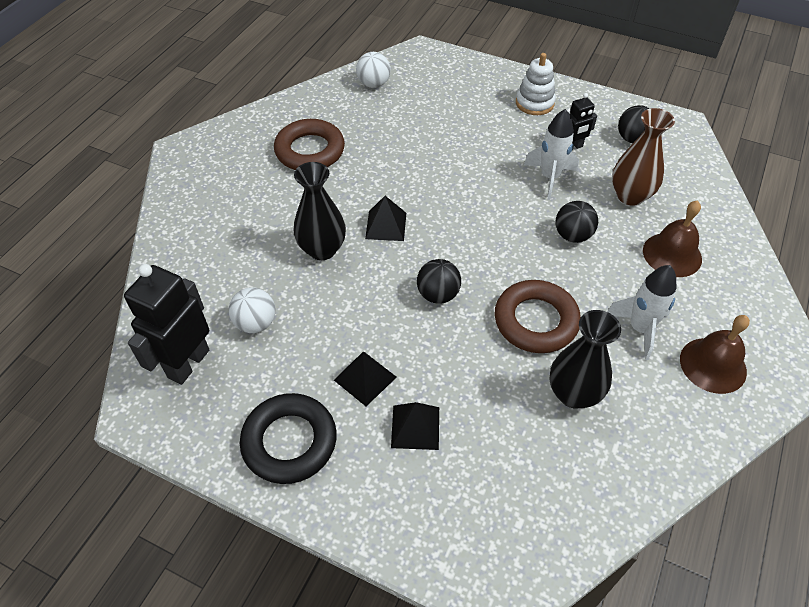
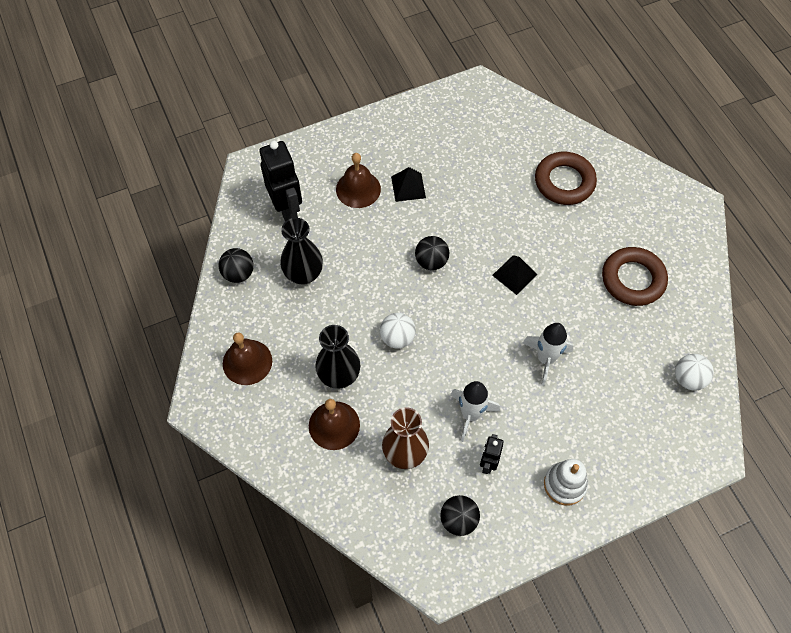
camera: 130 degrees right, 10 degrees up
black robot [124,264,209,385] -> black robot moved to [259,141,302,222]
white ball [229,287,276,333] -> white ball moved to [380,313,416,349]
black ring [240,393,337,484] -> none
black vase [294,162,346,260] -> black vase moved to [315,325,361,389]
black pyramid [391,402,439,450] -> brown bell [336,153,381,208]
brown ring [495,280,581,353] -> brown ring moved to [535,152,597,205]
black ball [555,201,598,243] -> black ball moved to [219,248,254,283]
white rocket [607,265,677,360] -> white rocket moved to [522,323,573,386]

